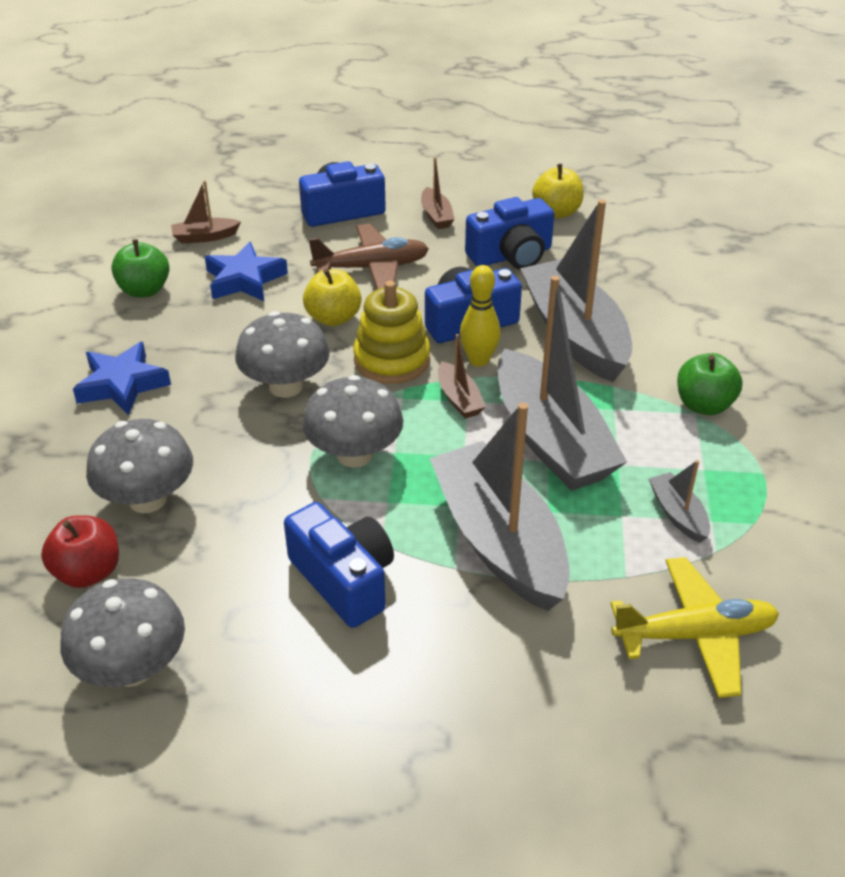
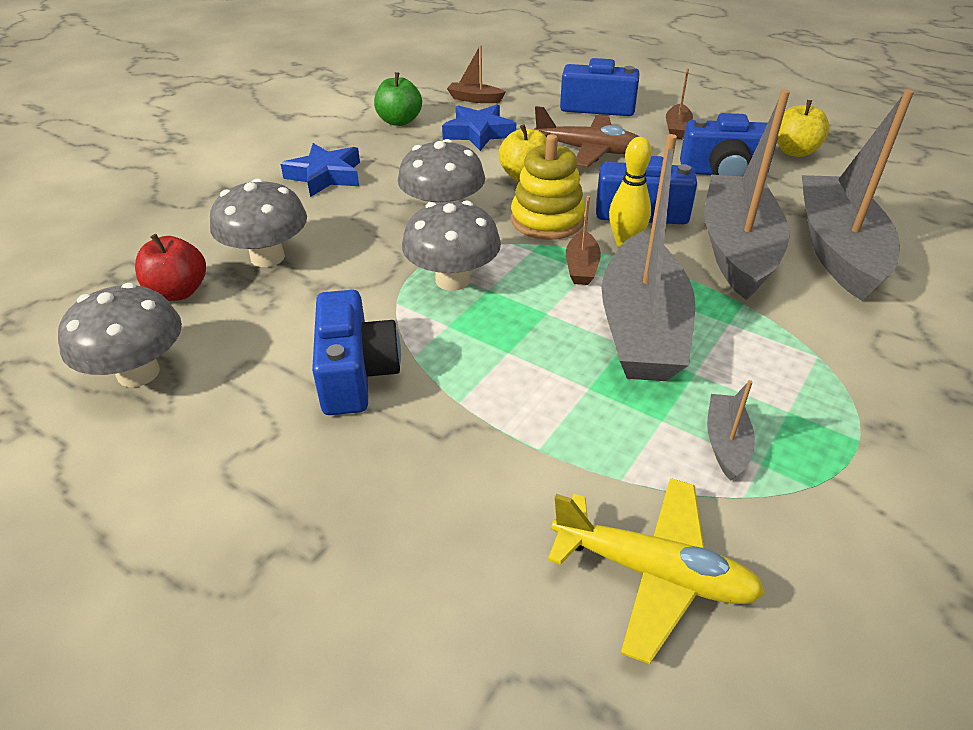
camera: 30 degrees right, 0 degrees up
grey boat [429,403,570,611] -> grey boat moved to [802,89,914,301]
green apple [677,353,743,415] -> none

